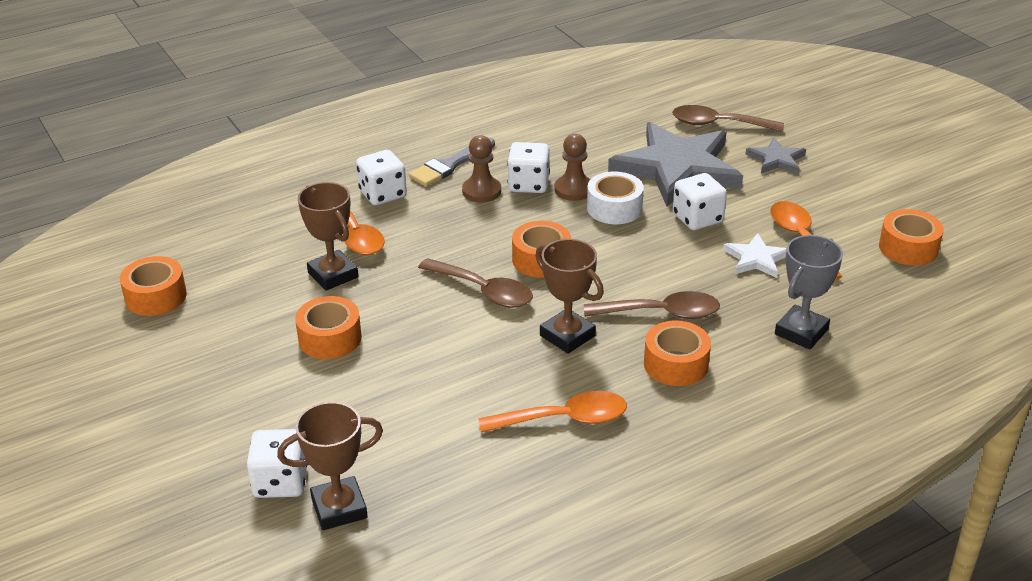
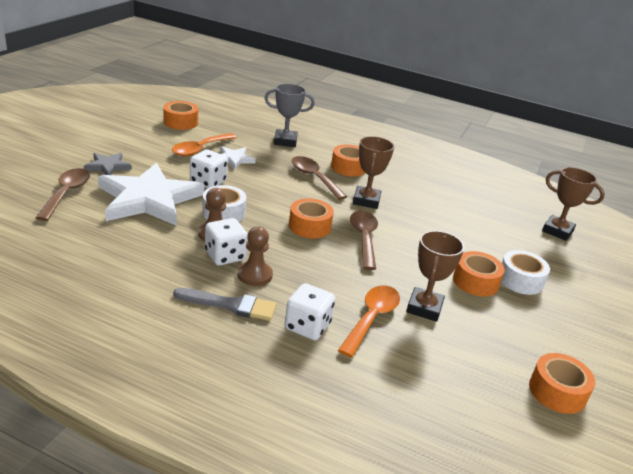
camera: 130 degrees left, 5 degrees down
white dice [247,429,307,498] -> none
orange spoon [478,391,627,433] -> none
grey star [608,122,743,206] -> white star [98,163,204,226]
brown spoon [672,105,784,132] -> brown spoon turned 150 degrees counterclockwise [35,168,90,221]
none -> white tape [501,250,550,295]

